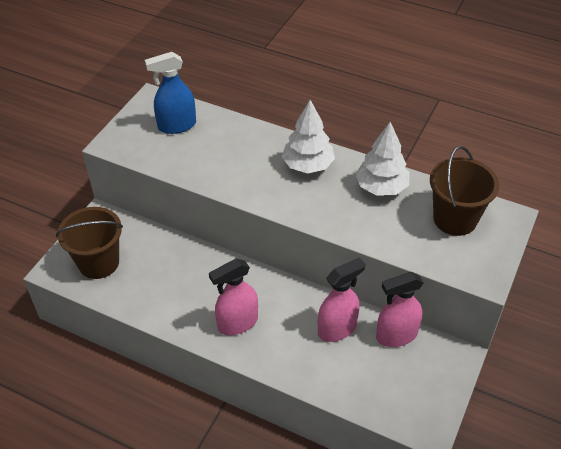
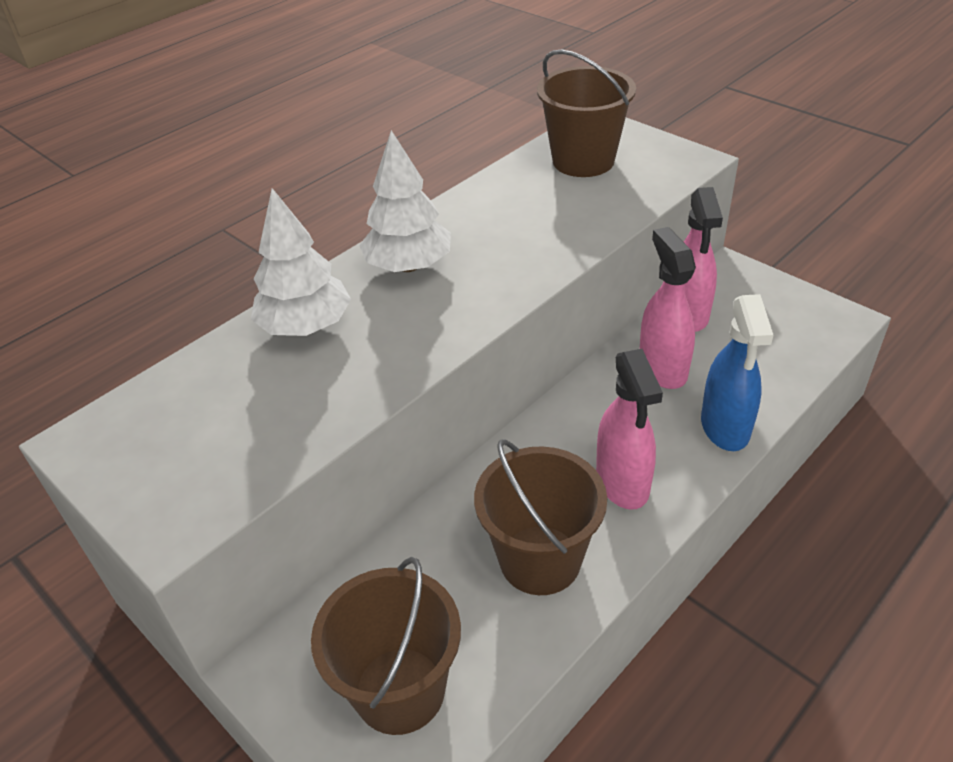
camera: 70 degrees left, 5 degrees down
blue spray bottle [145,52,196,134] -> blue spray bottle moved to [701,294,773,451]
white tree [355,122,410,196] -> white tree moved to [251,188,351,336]
none -> brown bucket [474,439,607,595]

